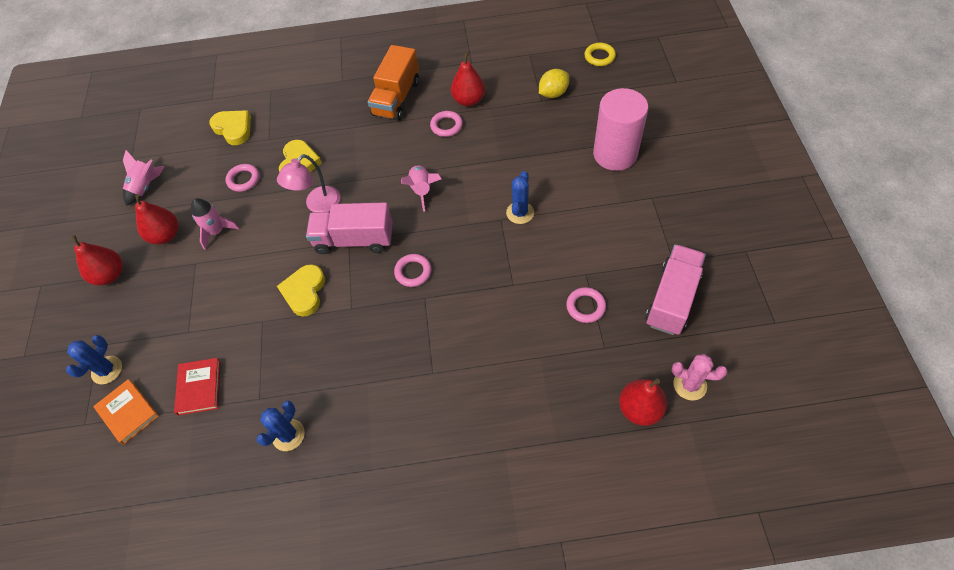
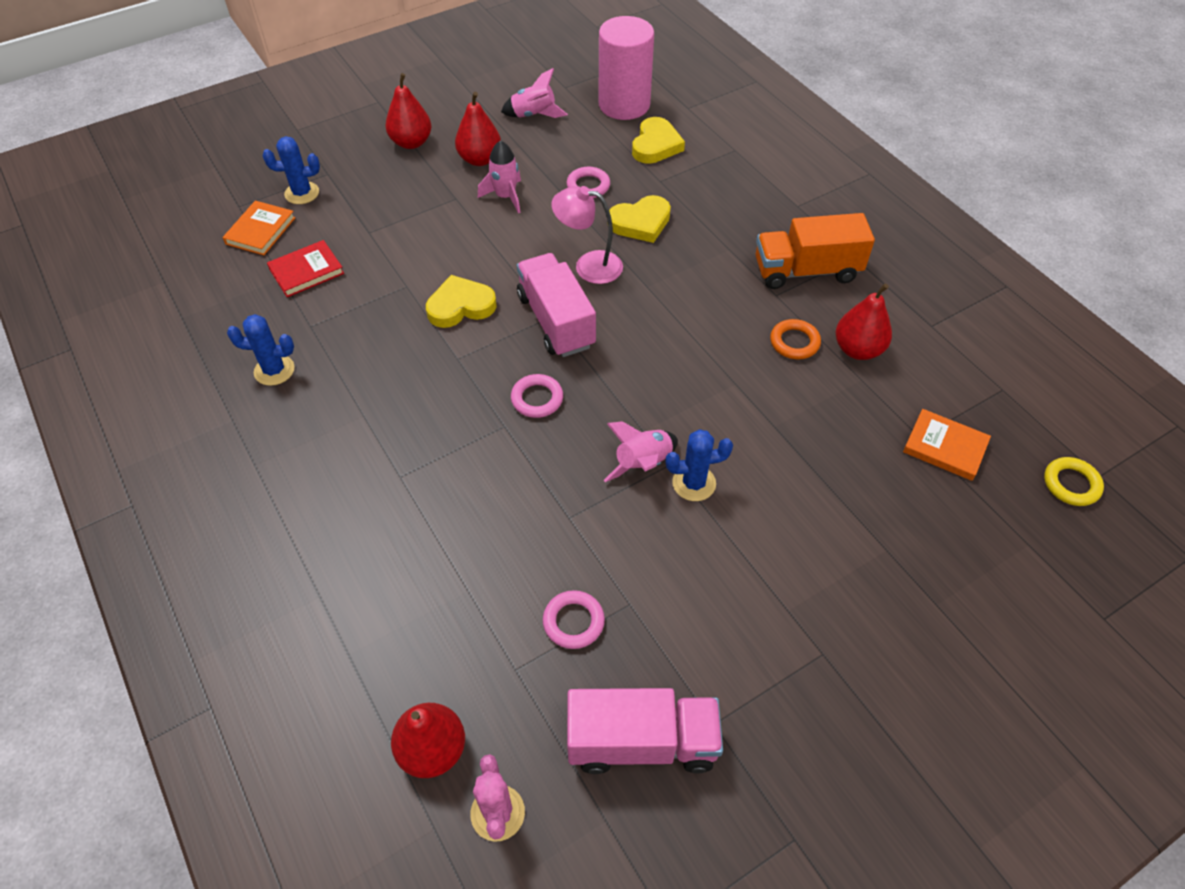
camera: 60 degrees right, 5 degrees down
pink rocket [401,165,442,212] -> pink rocket moved to [604,421,678,482]
pink ring [430,111,463,137] -> orange ring [770,319,821,359]
yellow lemon [539,69,569,98] -> orange book [903,409,991,481]
pink cylinder [593,88,648,171] -> pink cylinder moved to [598,16,654,120]

